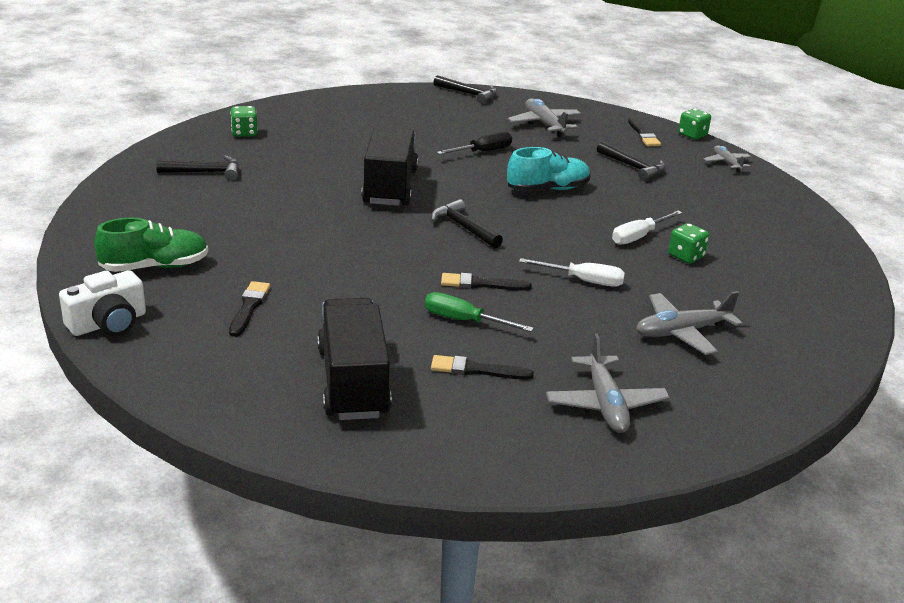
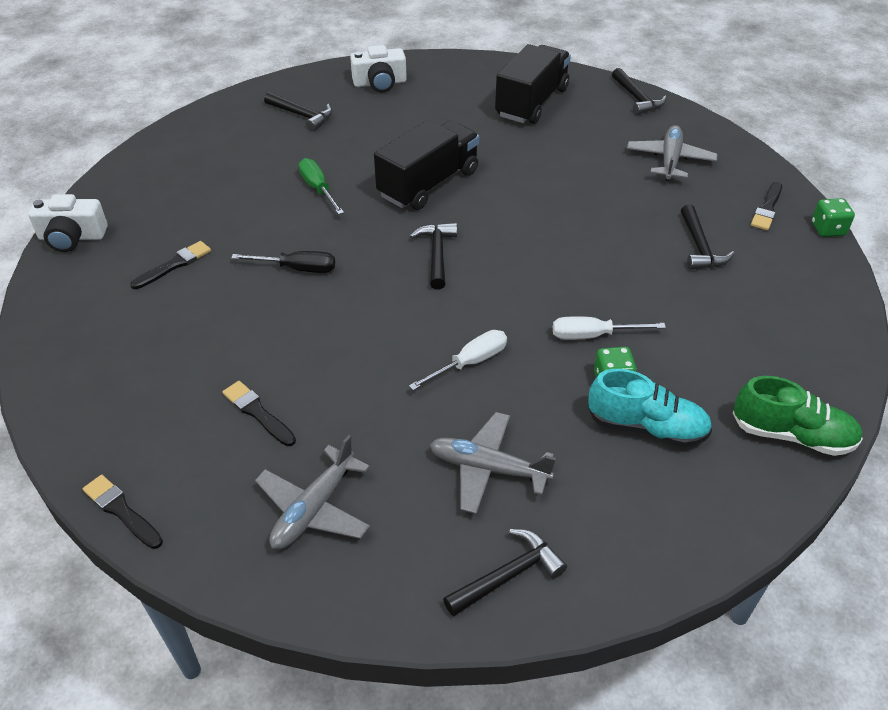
camera: 40 degrees right, 15 degrees up
green shoe [94,218,208,272] -> green shoe moved to [733,376,863,456]
green dice [230,106,258,137] -> white camera [350,45,407,92]
black truck [317,298,392,420] -> black truck moved to [495,44,571,124]
green screwdriver [425,292,534,332] -> green screwdriver moved to [299,158,344,215]
black screwdriver [437,131,512,155] -> black screwdriver moved to [231,251,335,273]
black brush [441,273,532,291] -> black brush moved to [83,475,163,549]
turquoise shoe [507,147,591,192] -> turquoise shoe moved to [588,369,712,447]
white screwdriver [519,258,625,287] -> white screwdriver turned 90 degrees counterclockwise [409,330,507,390]
grey plane [704,145,751,172] -> none
none -> black hammer [443,529,567,617]

